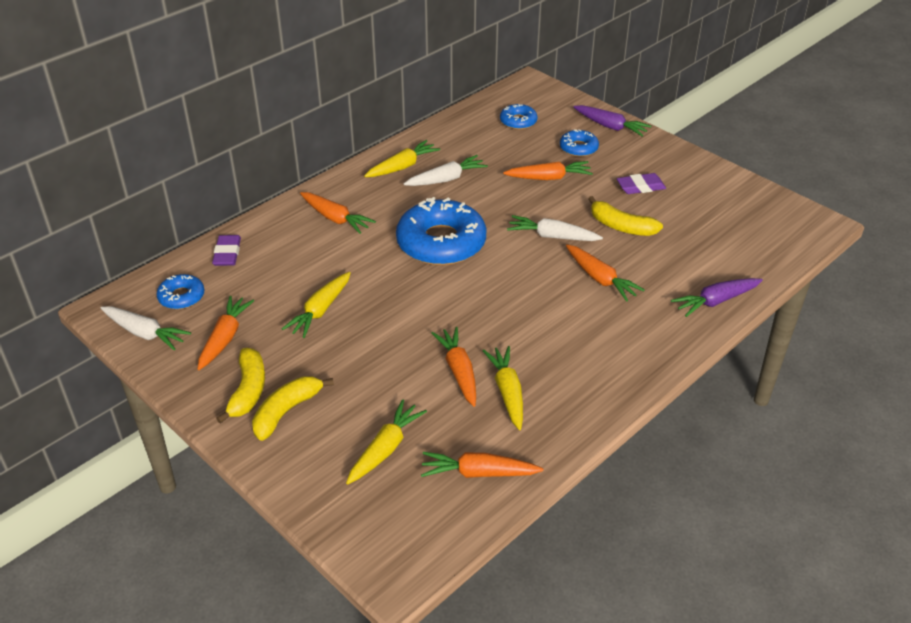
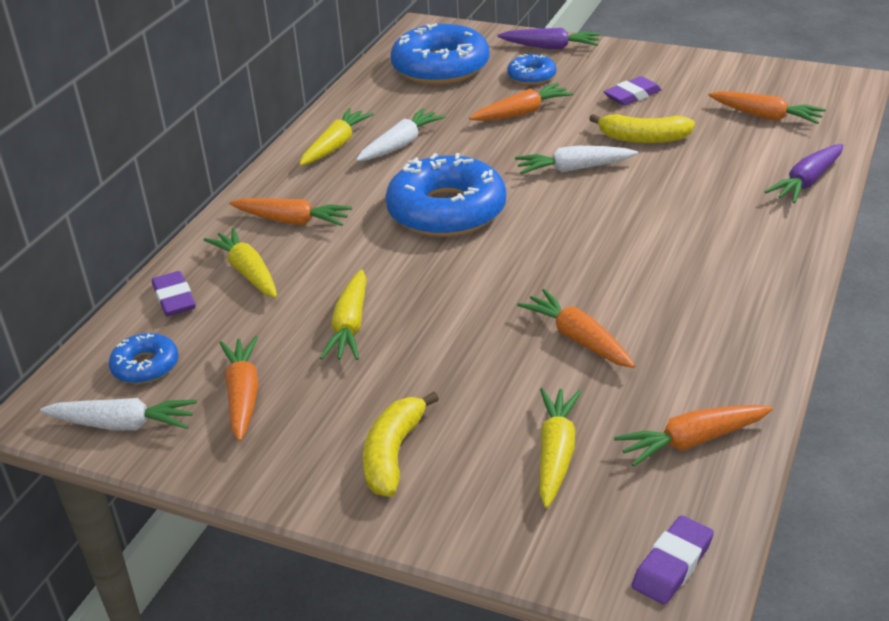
camera: 20 degrees left, 5 degrees down
yellow banana [216,348,265,424] -> none
yellow carrot [482,346,523,430] -> yellow carrot moved to [204,227,277,298]
blue donut [500,104,538,130] -> blue donut [391,23,490,84], size x2.06
orange carrot [566,244,645,302] -> orange carrot moved to [709,91,826,124]
none -> purple eraser [631,515,714,605]

